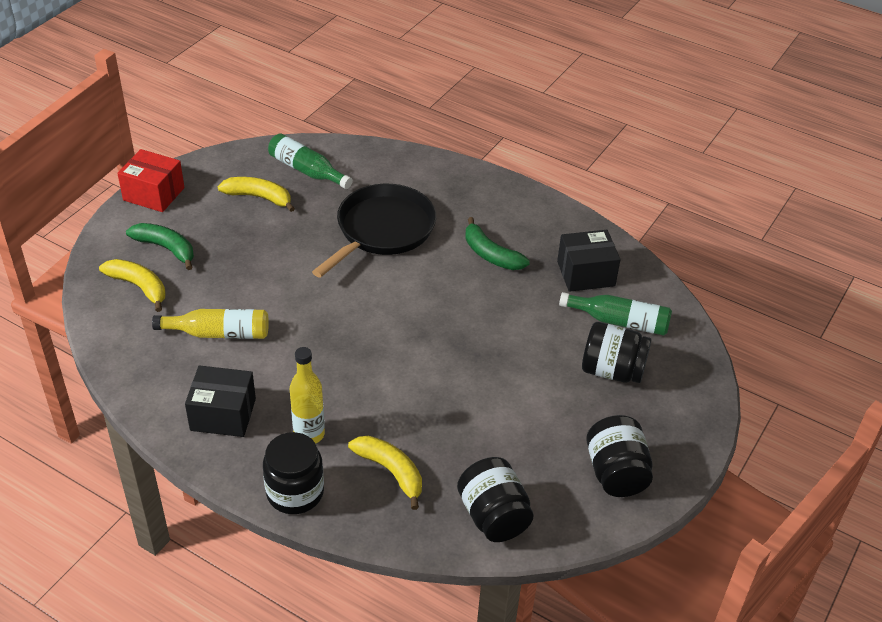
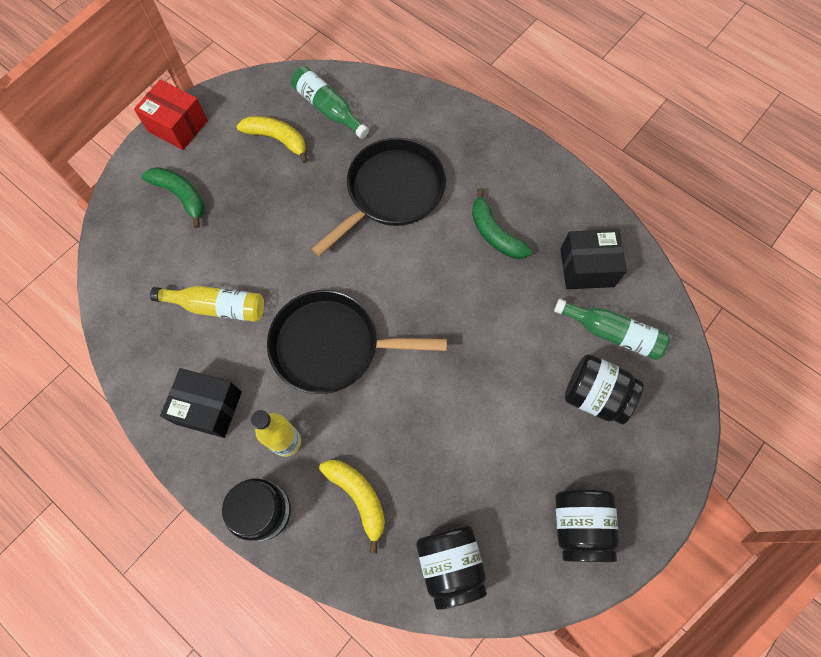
camera: 10 degrees right, 25 degrees up
yellow banana [99,259,166,312] -> none
none -> black pan [267,290,447,394]

